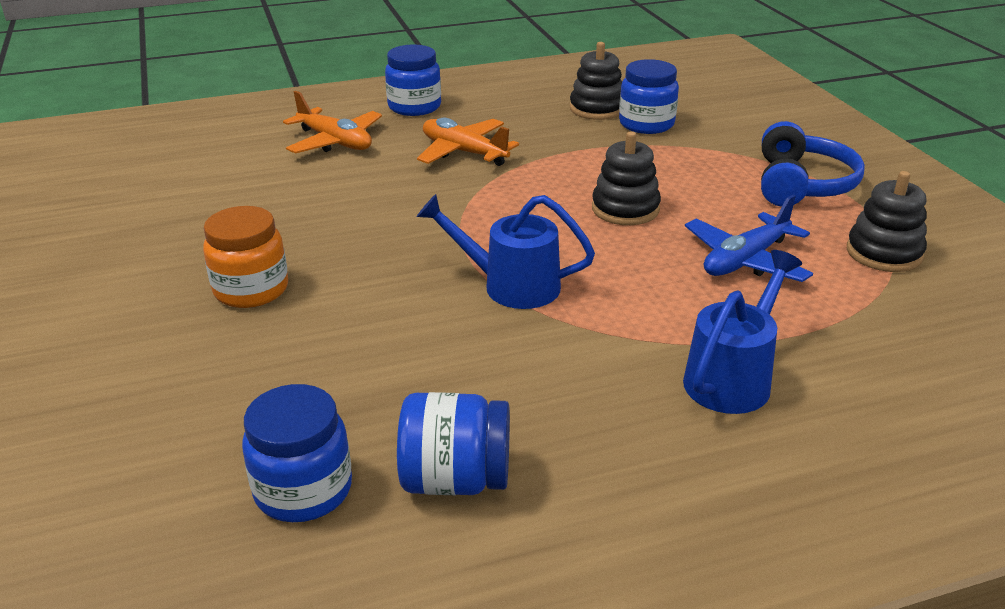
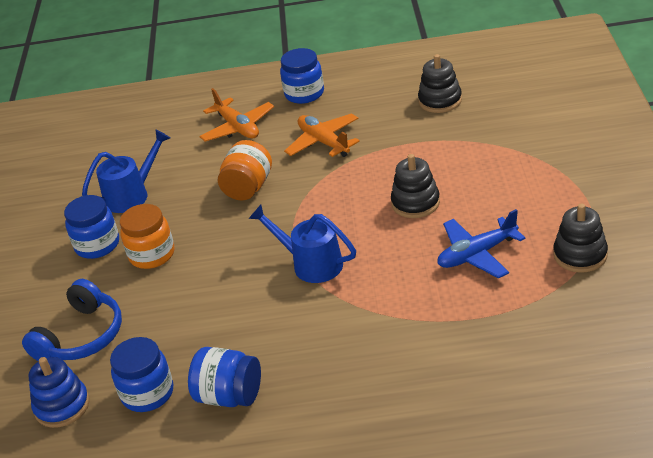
camera: 20 degrees right, 5 degrees up
blue jar [619,59,679,134] -> blue jar moved to [64,195,119,259]
blue watering can [683,250,802,414] -> blue watering can moved to [82,129,170,213]
blue headphones [761,121,865,207] -> blue headphones moved to [22,279,122,361]
none -> blue stacking toy [29,357,90,428]
none -> orange jar [218,140,272,201]

